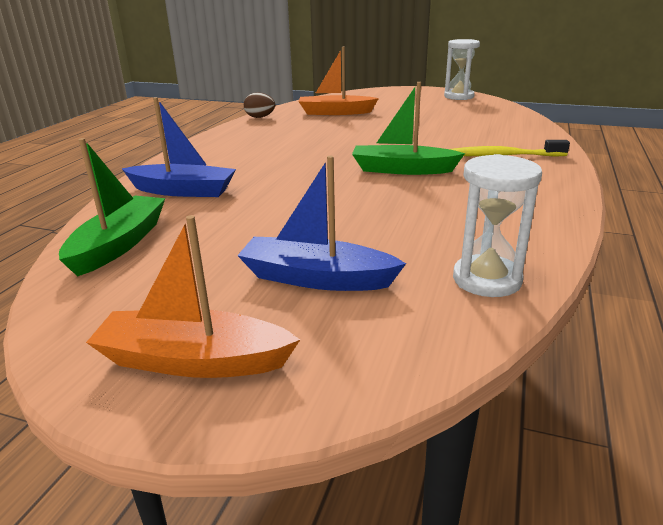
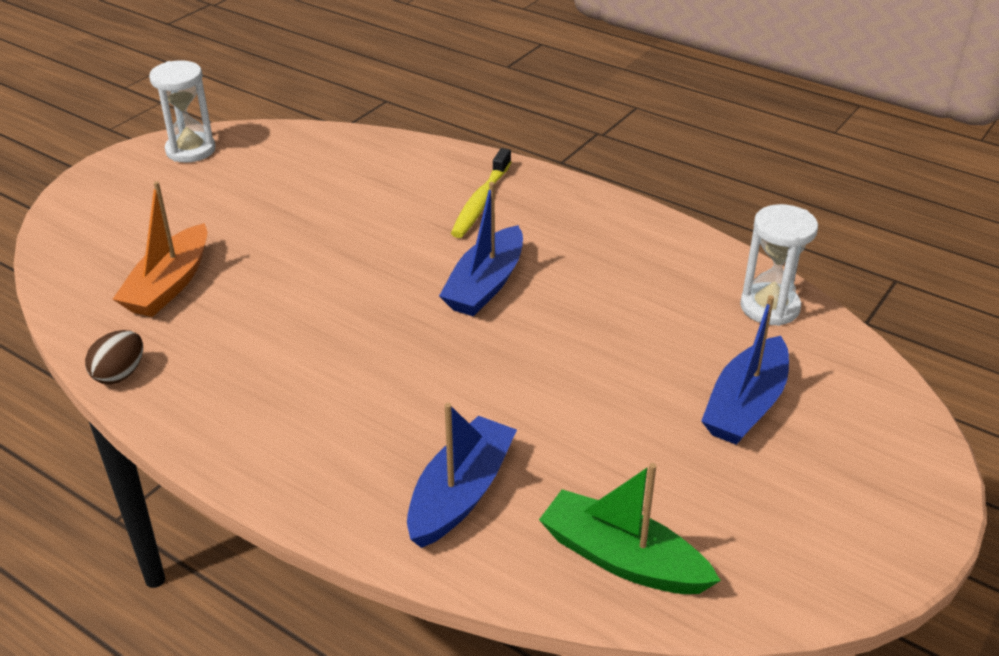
camera: 75 degrees left, 10 degrees up
orange boat [86,215,300,378] -> none
green boat [352,82,465,175] -> blue boat [439,182,523,316]

